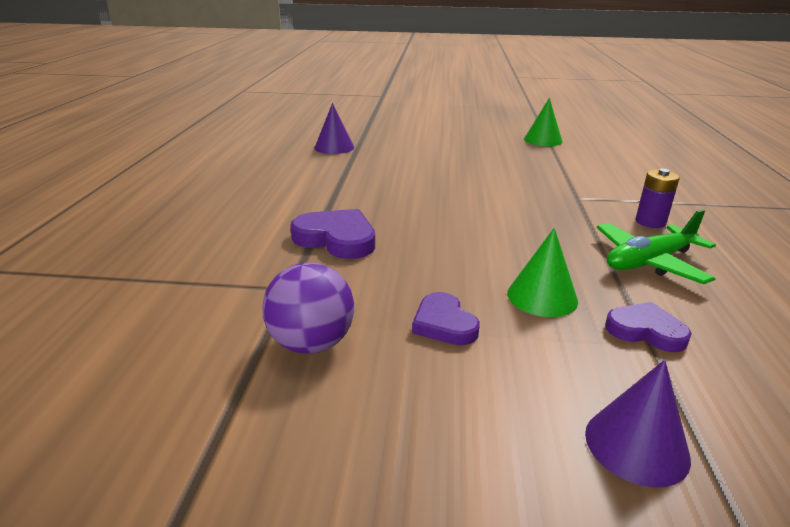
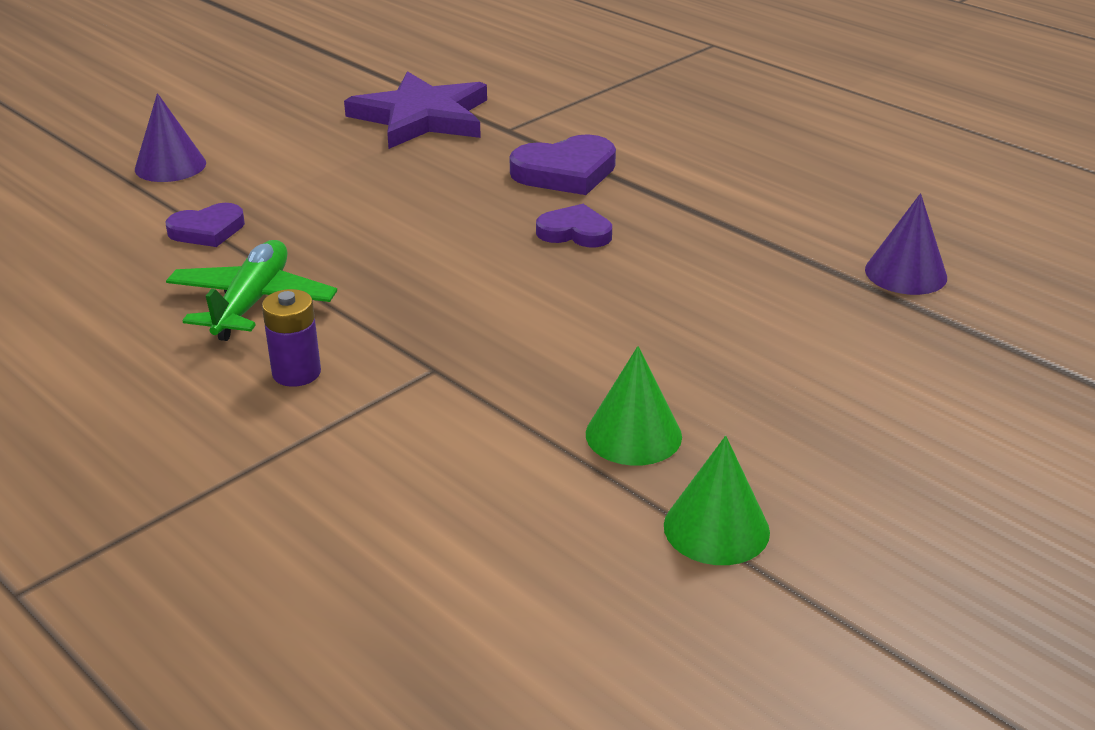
camera: 130 degrees right, 5 degrees up
purple ball [262,262,354,354] -> purple star [344,71,487,149]
purple heart [412,292,480,345] -> purple heart moved to [536,204,612,247]
green cone [507,228,578,317] -> green cone moved to [586,346,682,466]

